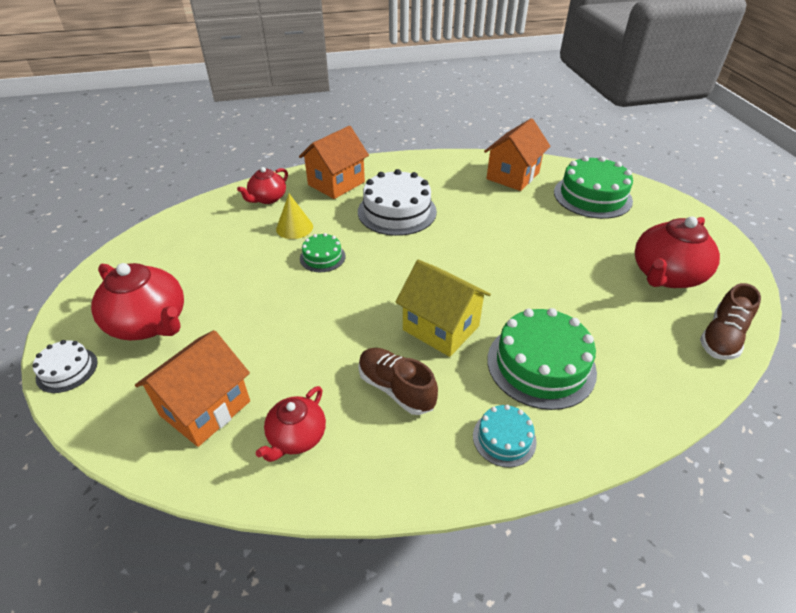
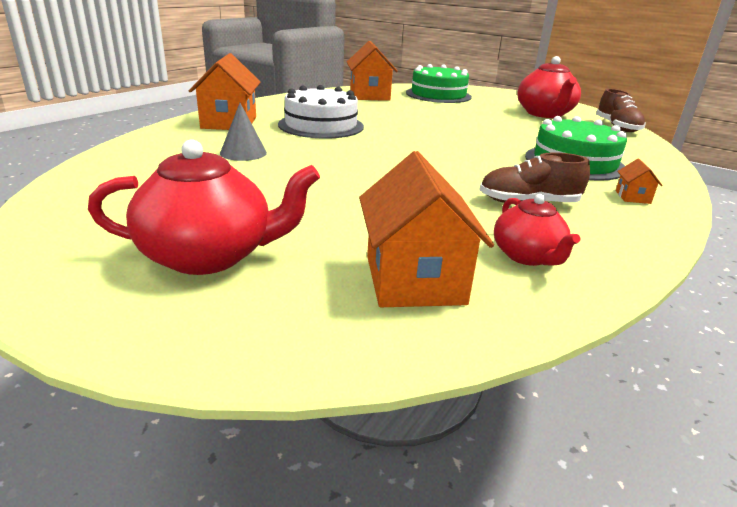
camera: 45 degrees left, 15 degrees down
white cake [33,340,98,393] -> none
red teapot [237,167,288,204] -> none
yellow cone [276,194,313,239] -> grey cone [220,103,267,161]
green cake [300,233,346,272] -> none
yellow house [396,260,491,357] -> none
turquoise cake [473,405,537,467] -> orange house [616,159,662,204]

